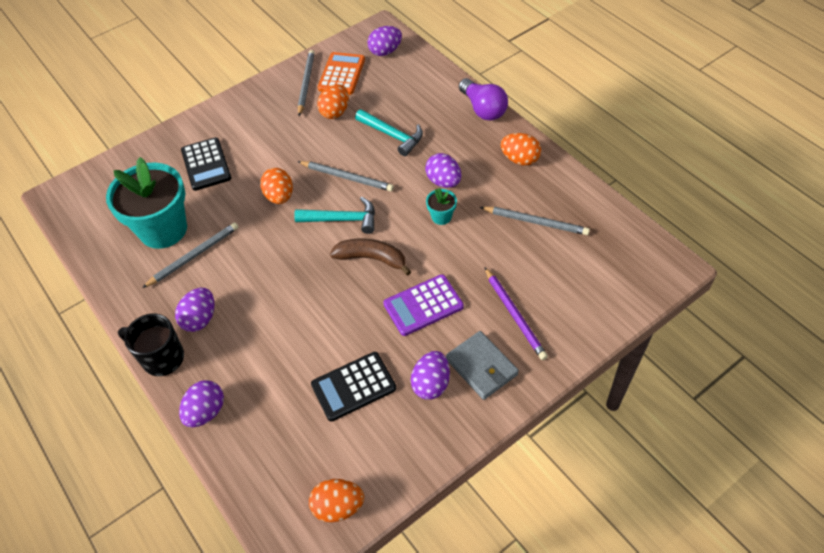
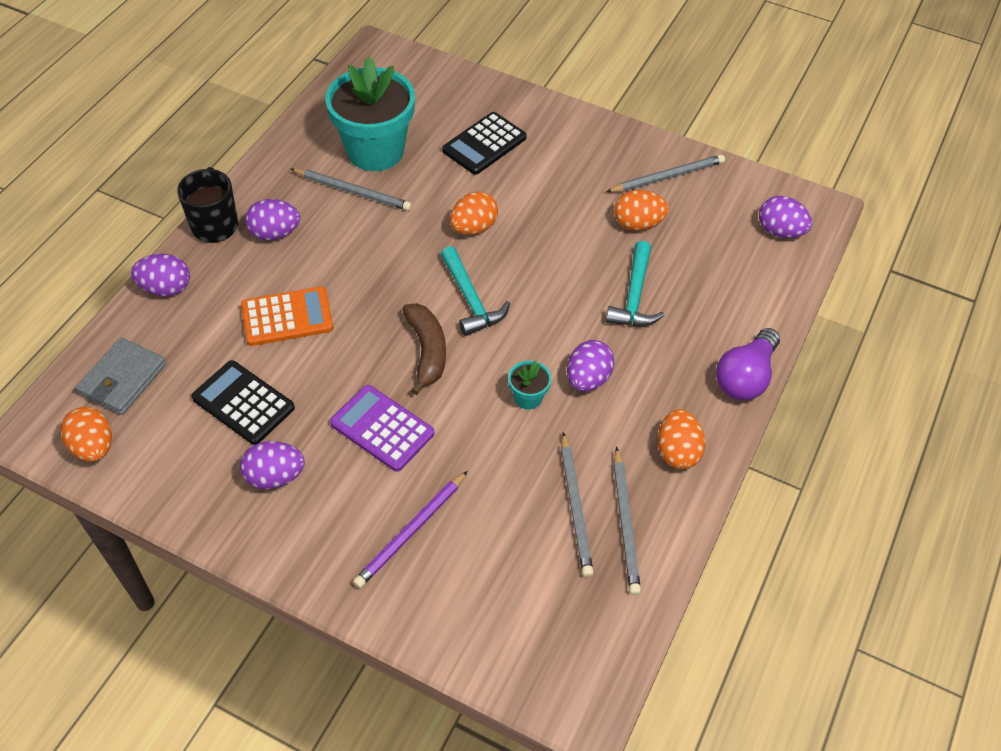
camera: 60 degrees right, 0 degrees up
grey pencil [298,161,394,191] -> grey pencil moved to [614,447,641,595]
orange calculator [318,52,365,95] -> orange calculator moved to [241,286,333,346]
grey wallet [446,331,519,400] -> grey wallet moved to [76,338,166,415]

